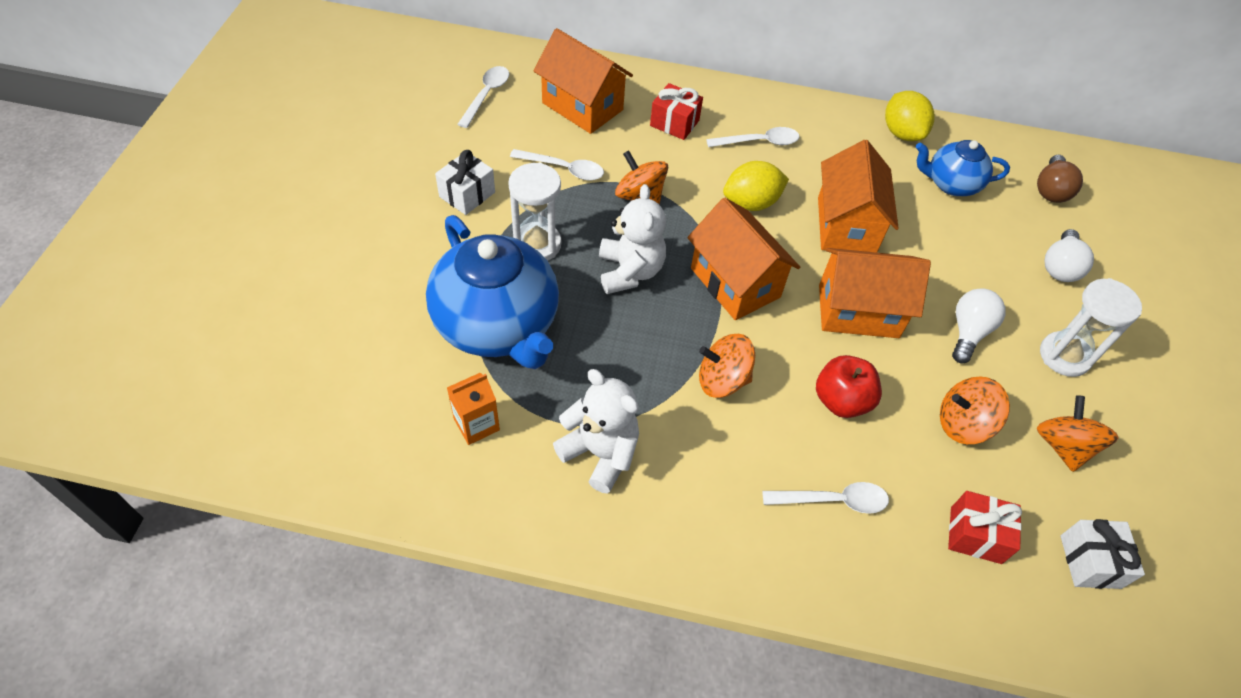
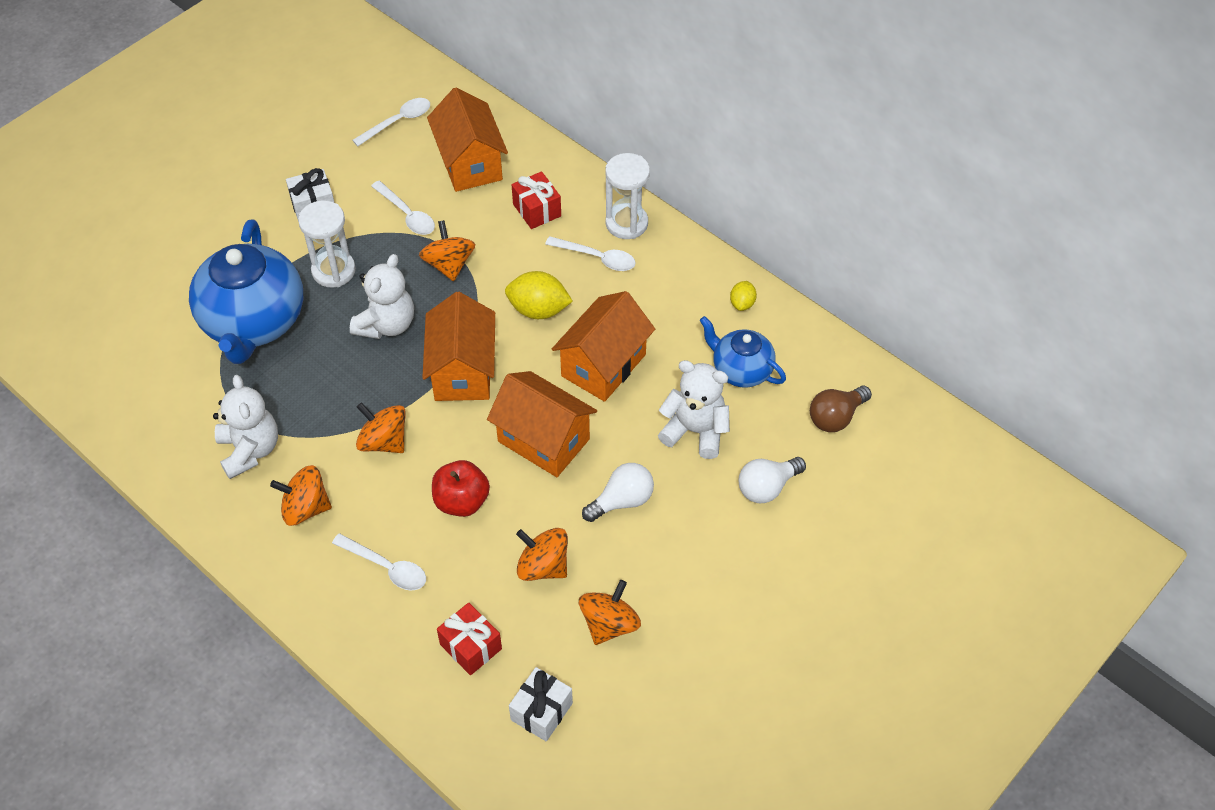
camera: 35 degrees right, 0 degrees up
orange carton [447,373,500,445] -> none
yellow lemon [885,91,935,141] -> yellow lemon [730,281,757,311], size x0.55
white hourglass [1040,278,1142,377] -> white hourglass moved to [605,153,650,239]
none -> orange spinning top [270,465,332,526]
none -> white teddy bear [658,360,730,459]

